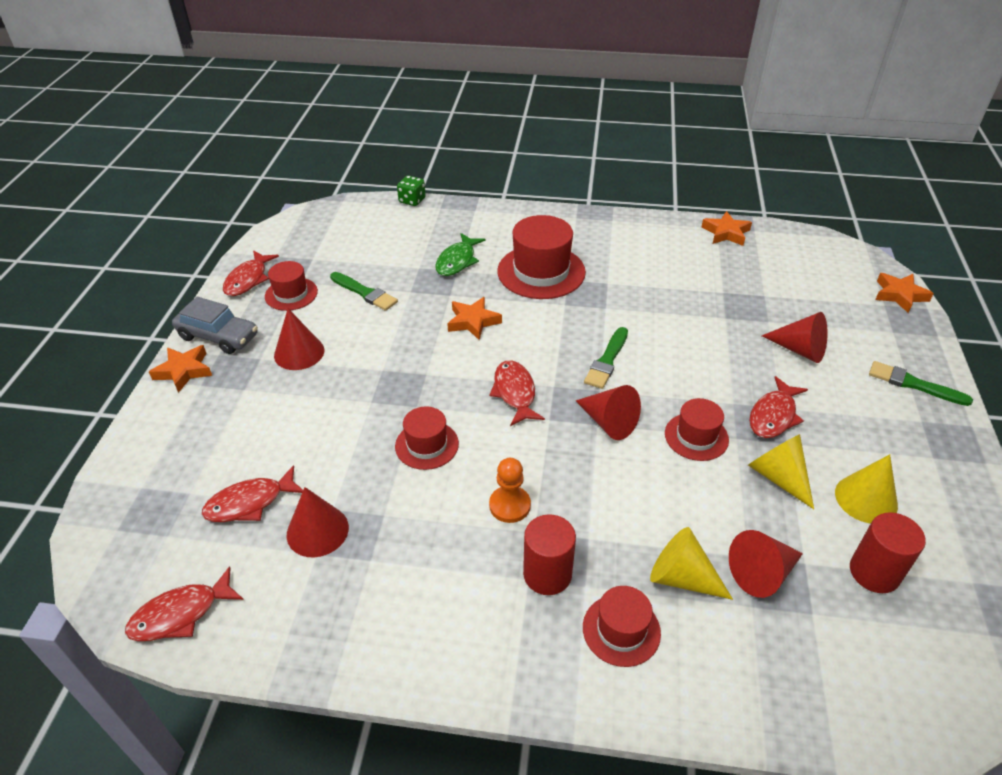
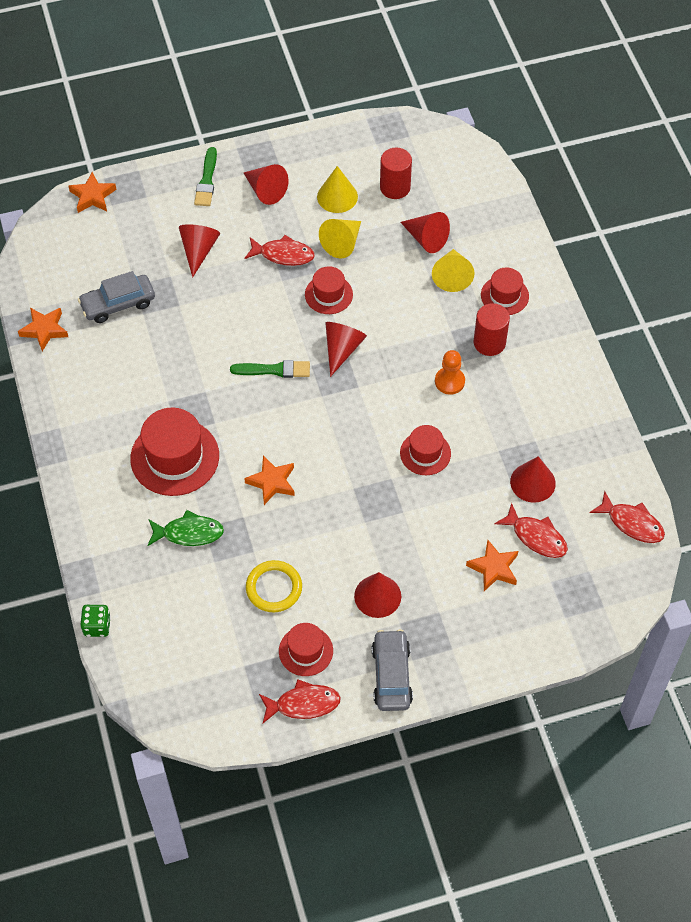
camera: 115 degrees left, 15 degrees up
orange star [149,345,212,393] -> orange star moved to [466,540,518,591]
green brush [330,272,398,311] -> yellow ring [246,560,302,612]
red fish [489,360,545,426] -> none
none -> grey car [78,271,155,323]
none -> red cone [244,164,289,205]

